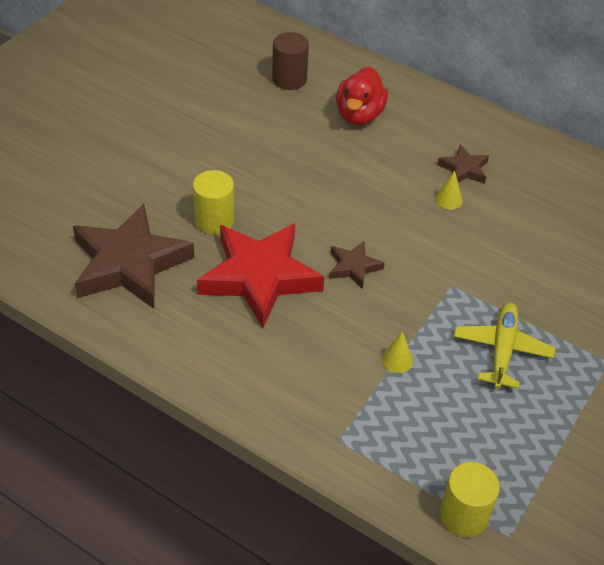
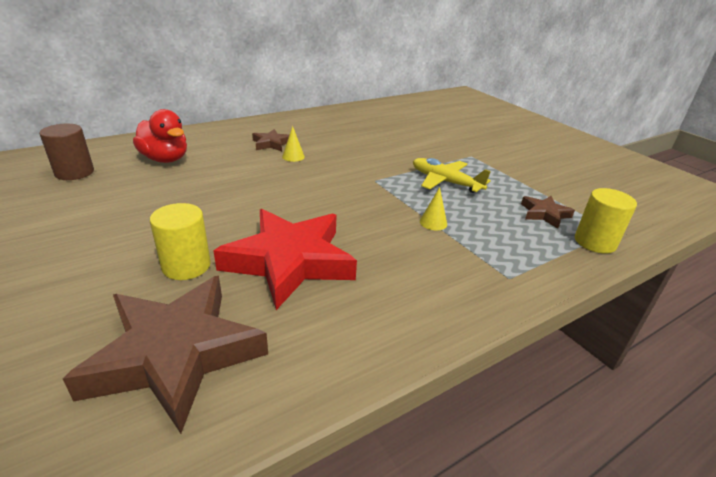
camera: 65 degrees left, 15 degrees down
brown star [329,241,385,289] -> brown star moved to [521,196,575,228]

